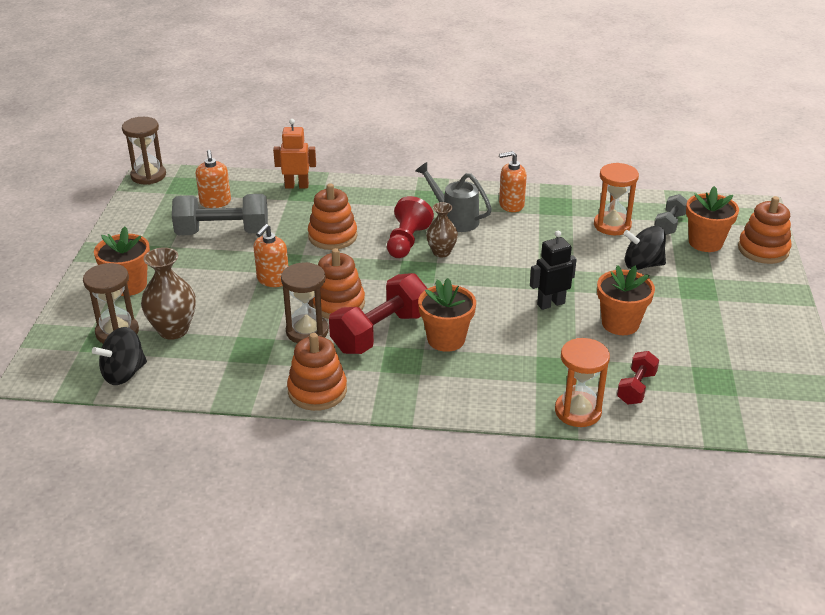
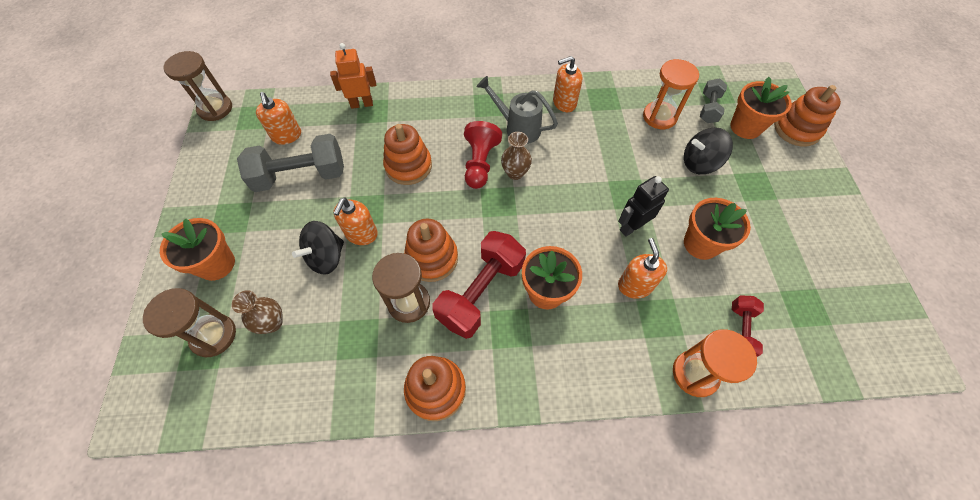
camera: 10 degrees left, 25 degrees up
black spinning top [92,327,147,385] -> black spinning top moved to [292,221,344,275]
brown vase [141,247,196,340] -> brown vase [232,290,283,334], size x0.65
none -> orange soap dispenser [618,238,667,299]

